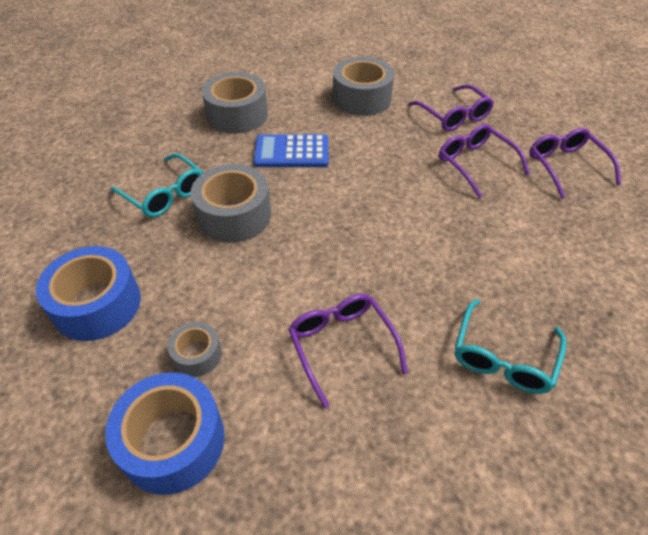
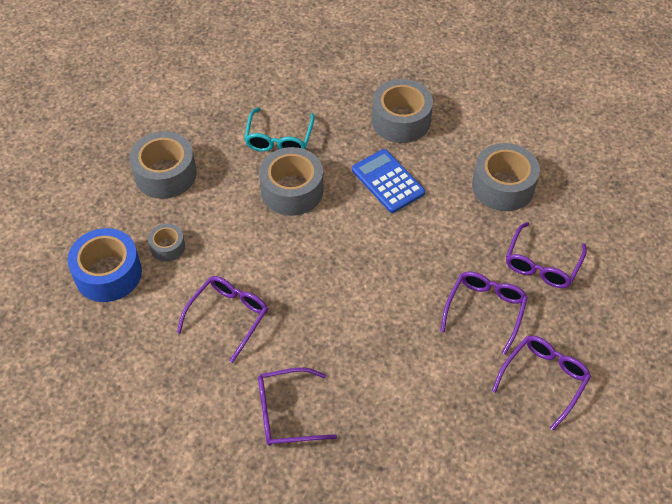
camera: 55 degrees right, 5 degrees up
blue tape [36,246,141,341] -> grey tape [129,131,197,199]
turquoise glasses [455,299,567,394] -> purple glasses [258,367,337,446]

